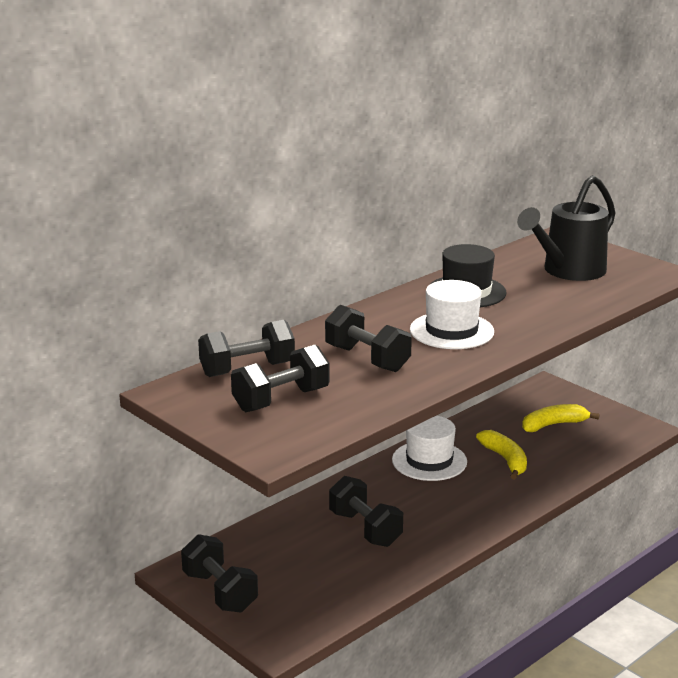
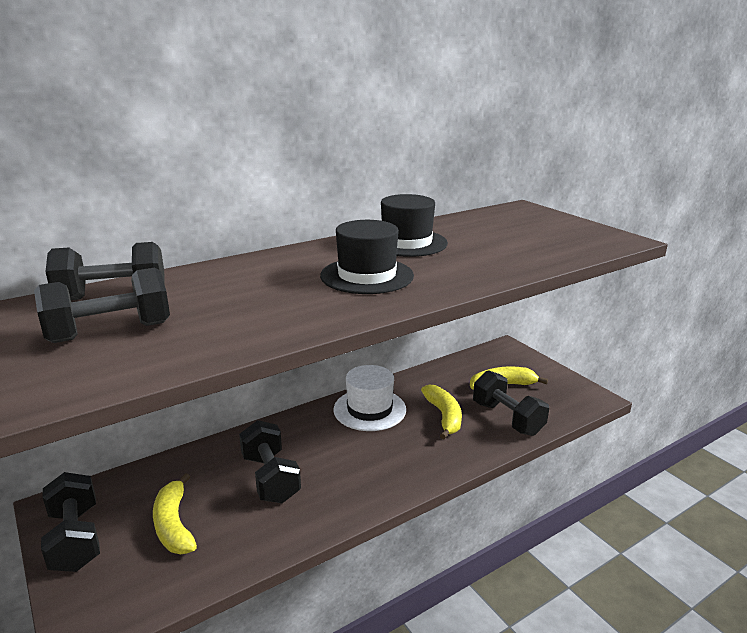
camera: 10 degrees right, 0 degrees up
black dumbbell [325,305,412,372] -> black dumbbell moved to [473,370,549,436]
white hat [410,280,494,349] -> black hat [320,220,414,294]
black watering can [517,175,615,281] -> none
none -> yellow banana [153,473,197,554]

